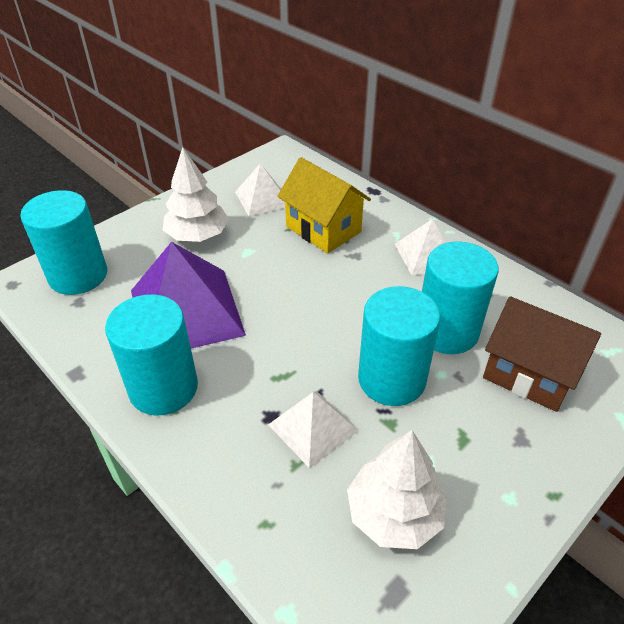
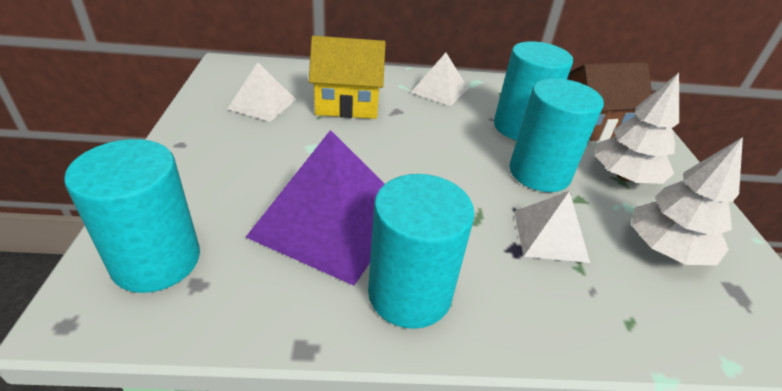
camera: 50 degrees left, 5 degrees down
white tree [163,147,229,242] -> white tree moved to [595,73,679,184]

